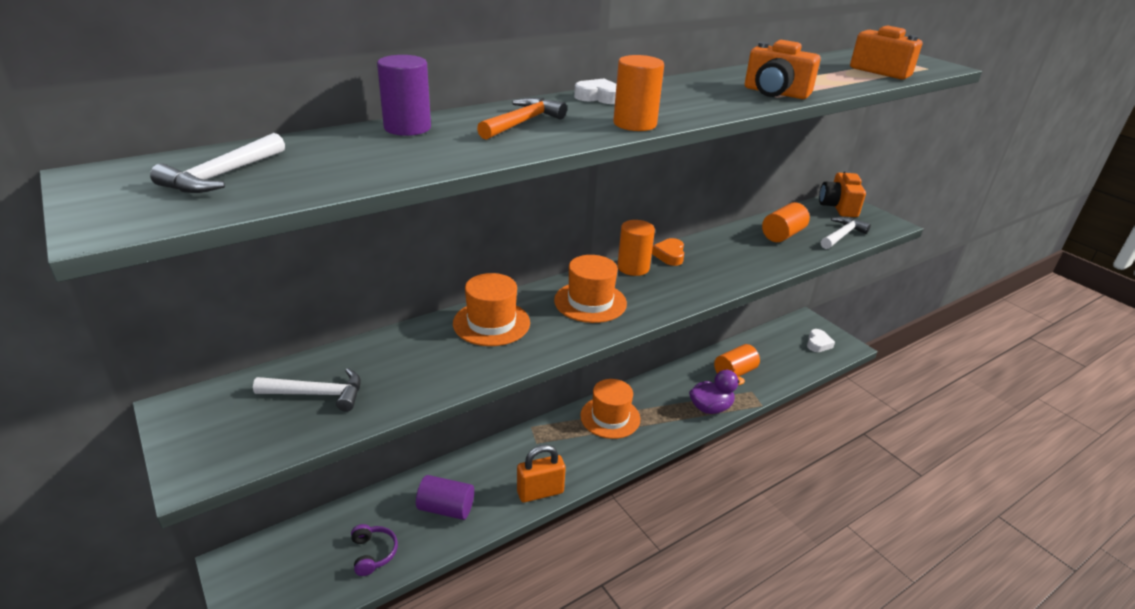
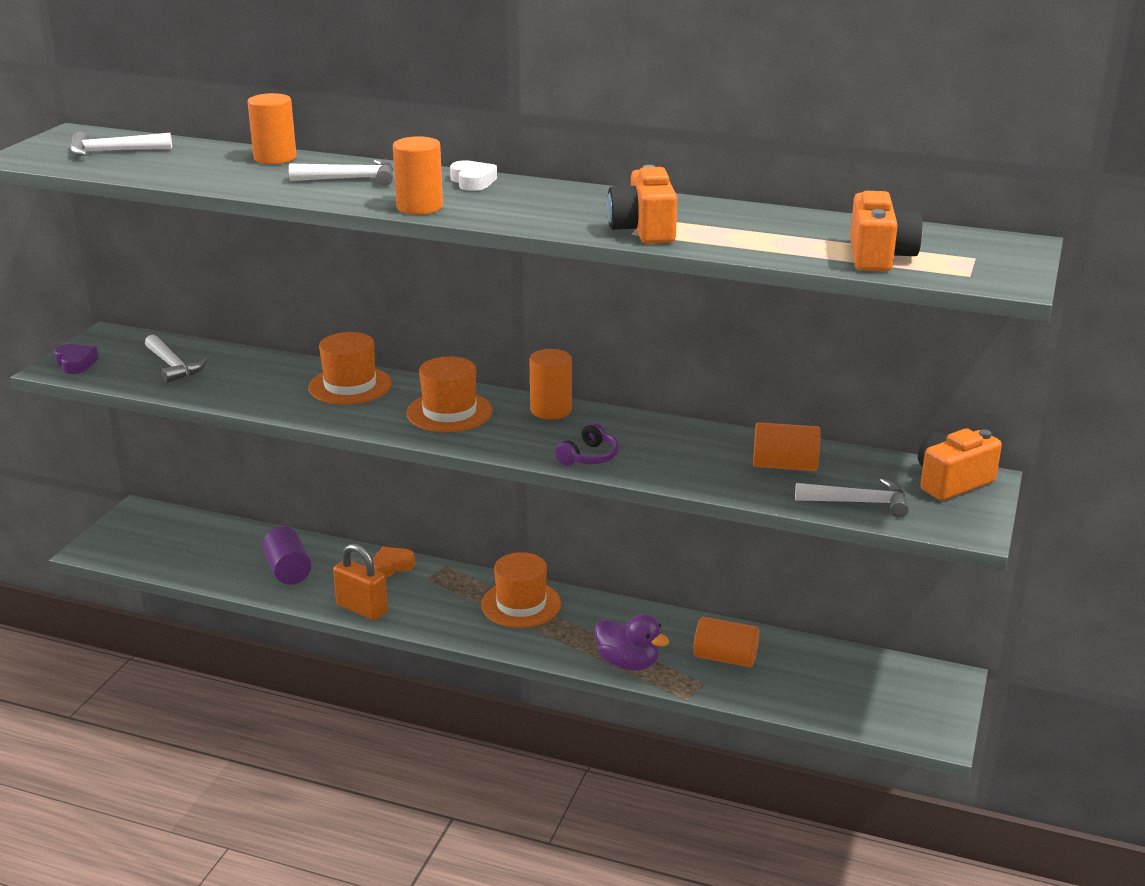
camera: 55 degrees right, 5 degrees down
purple headphones [351,524,398,576] -> purple headphones moved to [555,423,619,466]
purple cylinder [377,55,431,136] -> orange cylinder [247,93,297,164]
orange hammer [477,97,567,140] -> white hammer [289,159,394,186]
orange heart [652,238,684,266] -> orange heart moved to [373,547,415,577]
white heart [807,329,835,352] -> none
none -> purple heart [54,344,98,374]

